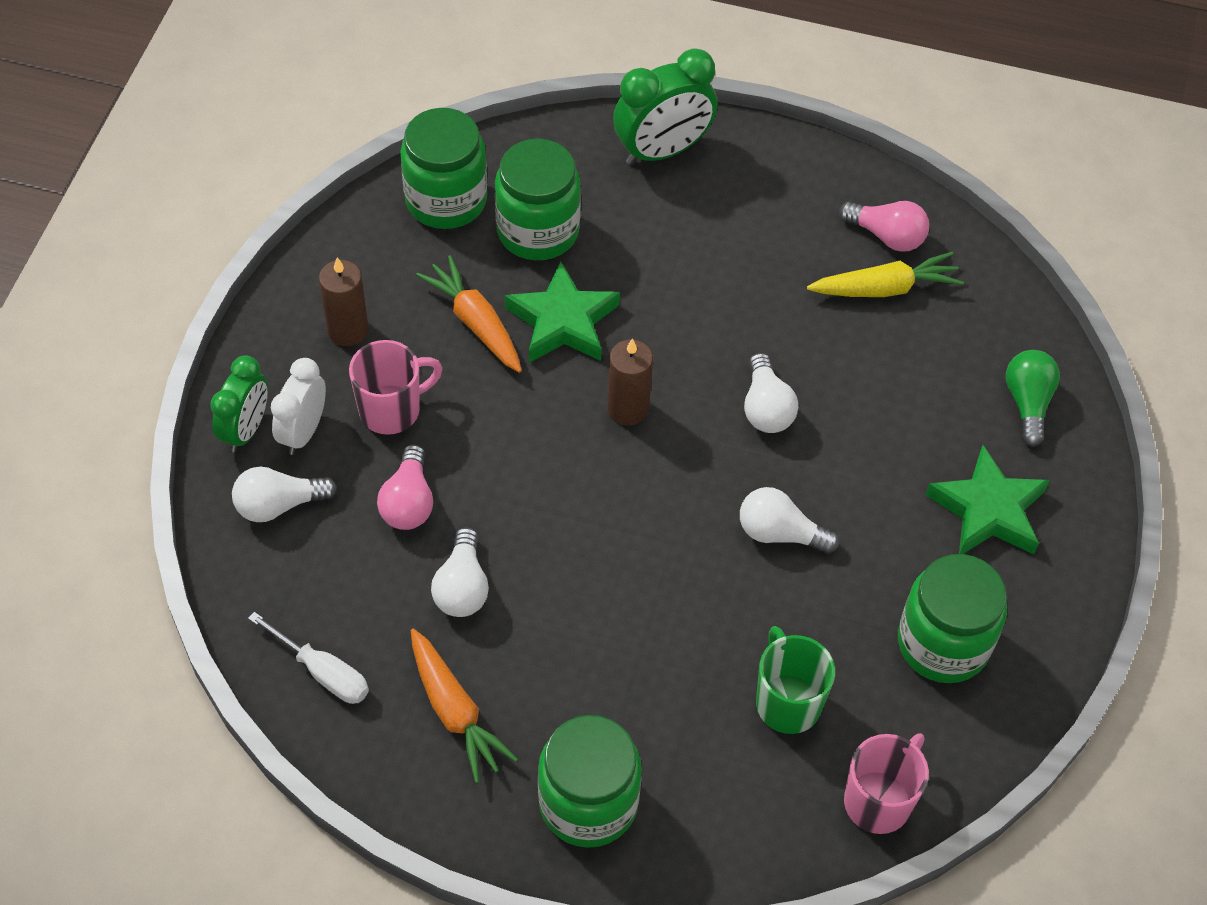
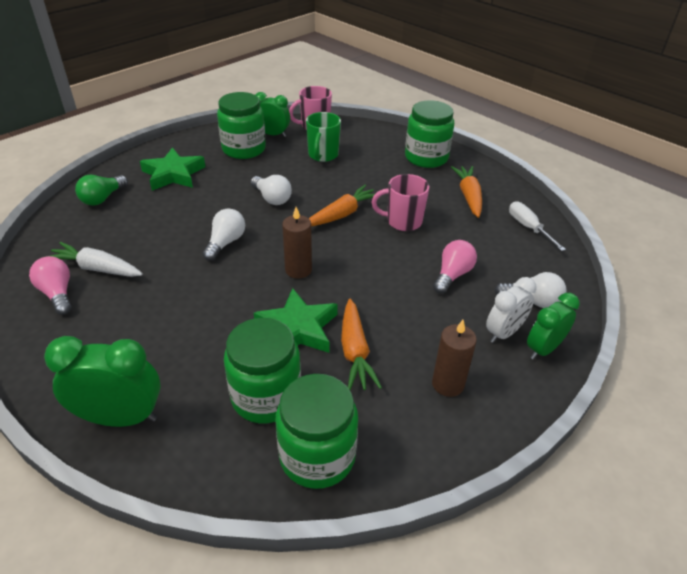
camera: 150 degrees left, 15 degrees down
pink mug [349,340,443,435] -> pink mug moved to [372,174,429,231]
white light bulb [431,527,489,617] -> none
yellow carrot [807,252,964,297] -> white carrot [46,242,143,277]
none -> green clock [255,92,290,137]
none -> orange carrot [309,185,375,226]

